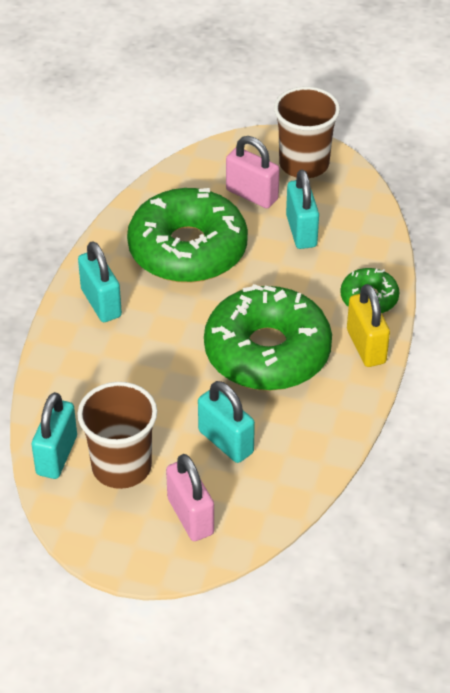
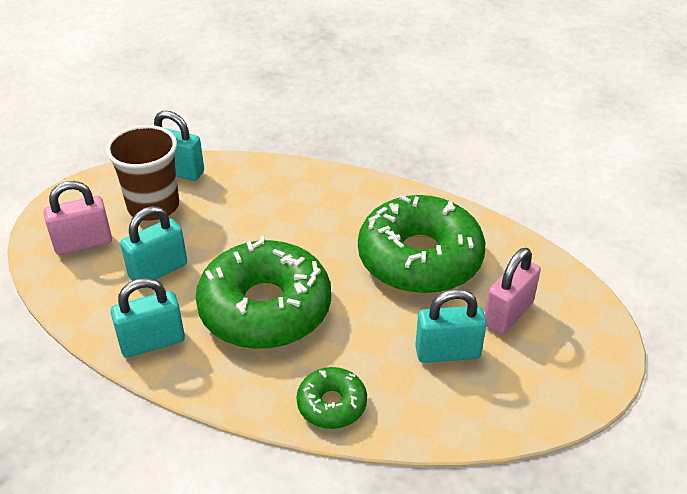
camera: 95 degrees right, 5 degrees down
turquoise padlock [78,241,122,322] -> turquoise padlock moved to [110,278,185,357]
brown cup [274,87,340,178] -> none
yellow padlock [347,284,390,367] -> none

